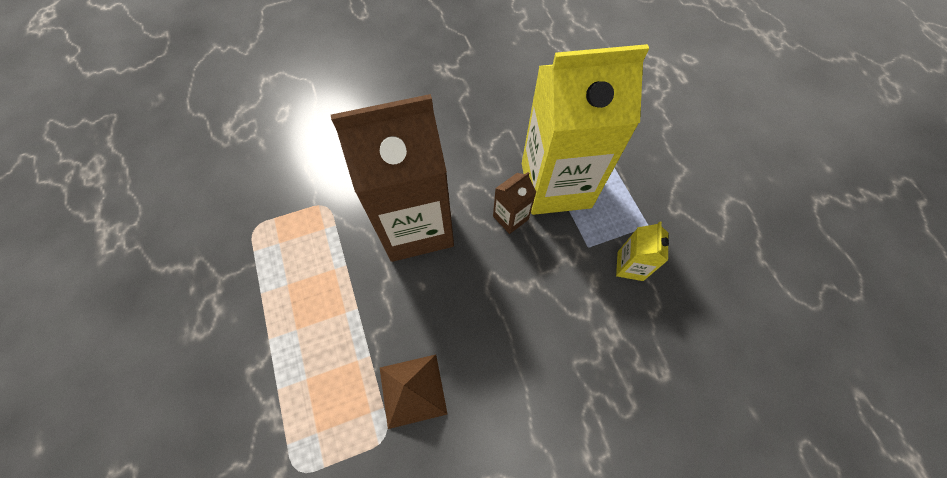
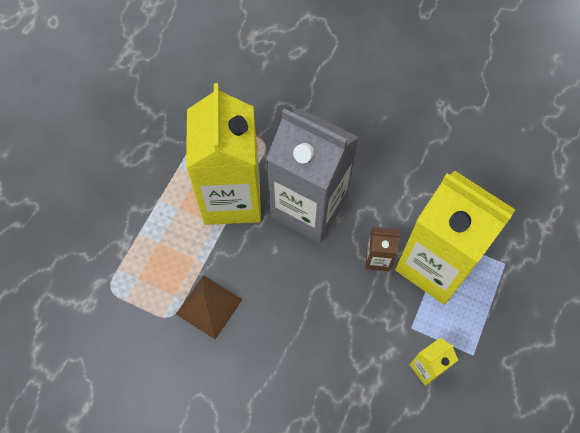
camera: 45 degrees right, 0 degrees up
brown carton [331,94,454,262] -> grey carton [266,108,359,243]
none -> yellow carton [186,83,261,225]

